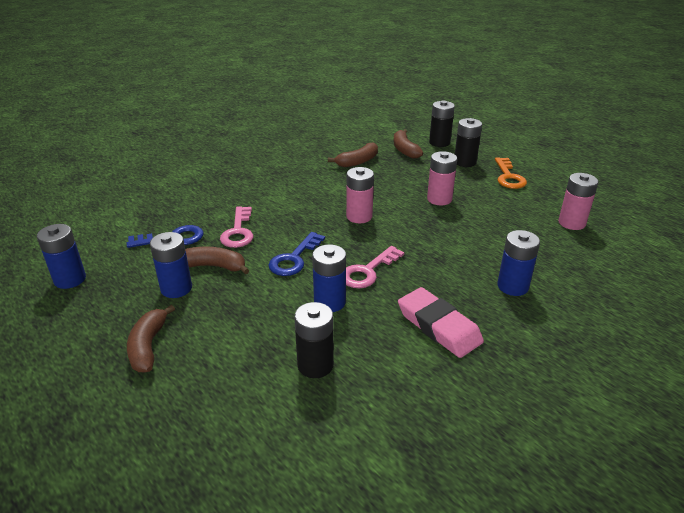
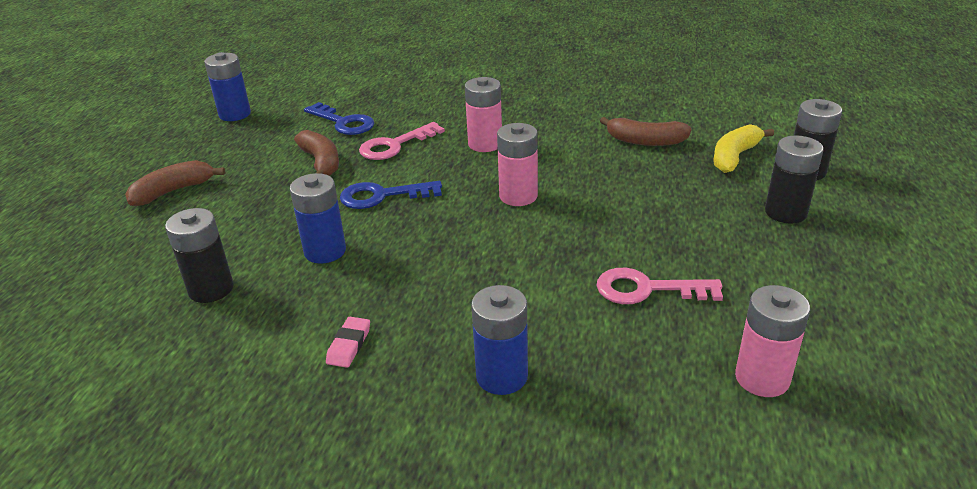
camera: 55 degrees right, 0 degrees up
blue battery [150,232,192,298] -> none
pink key [346,246,404,288] -> pink key moved to [596,268,723,304]
brown banana [394,129,423,159] -> yellow banana [713,124,774,173]
pink eraser [398,287,484,358] -> pink eraser [326,317,370,368], size x0.47
pink battery [427,151,457,205] -> pink battery moved to [465,77,502,152]
orange key [495,157,527,189] -> none

